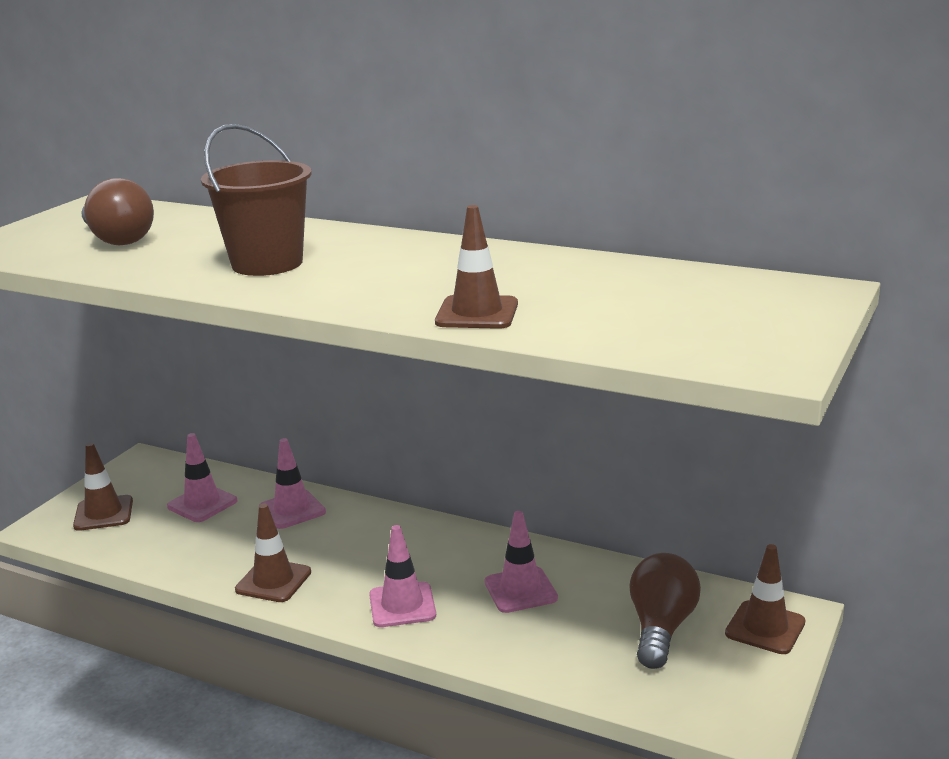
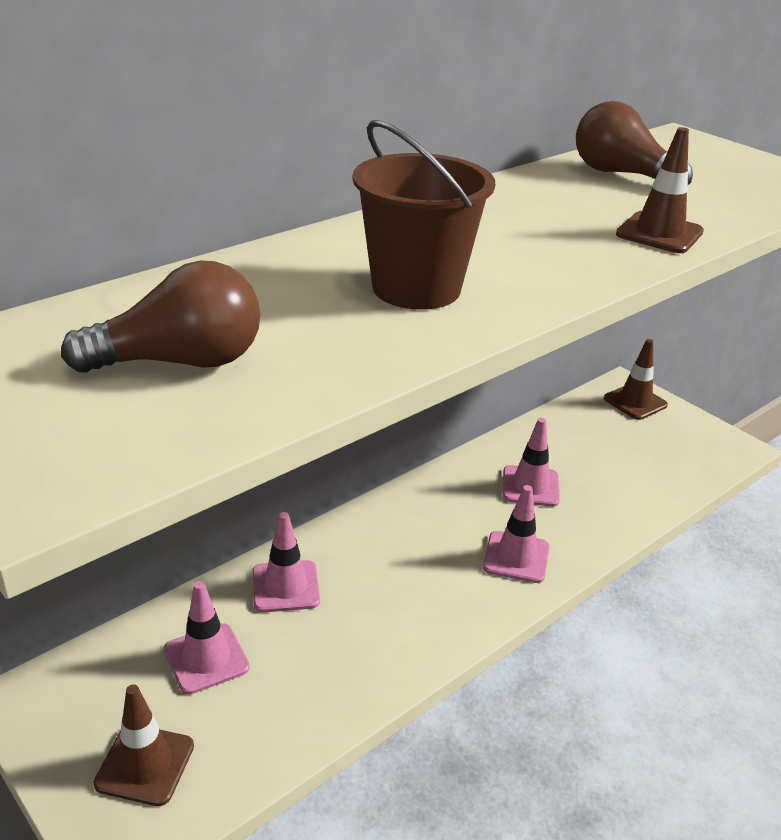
camera: 70 degrees left, 10 degrees up
brown traffic cone [235,503,311,602] -> none
brown light bulb [629,553,701,669] -> brown light bulb moved to [576,101,693,185]

